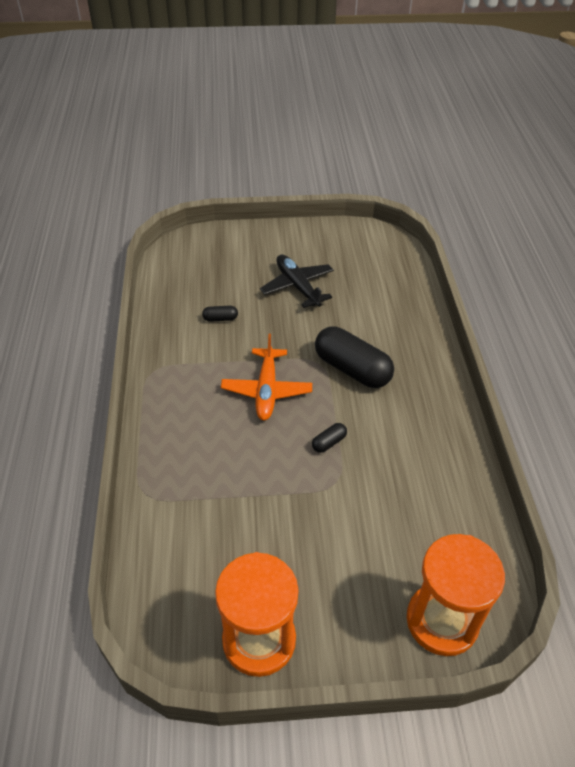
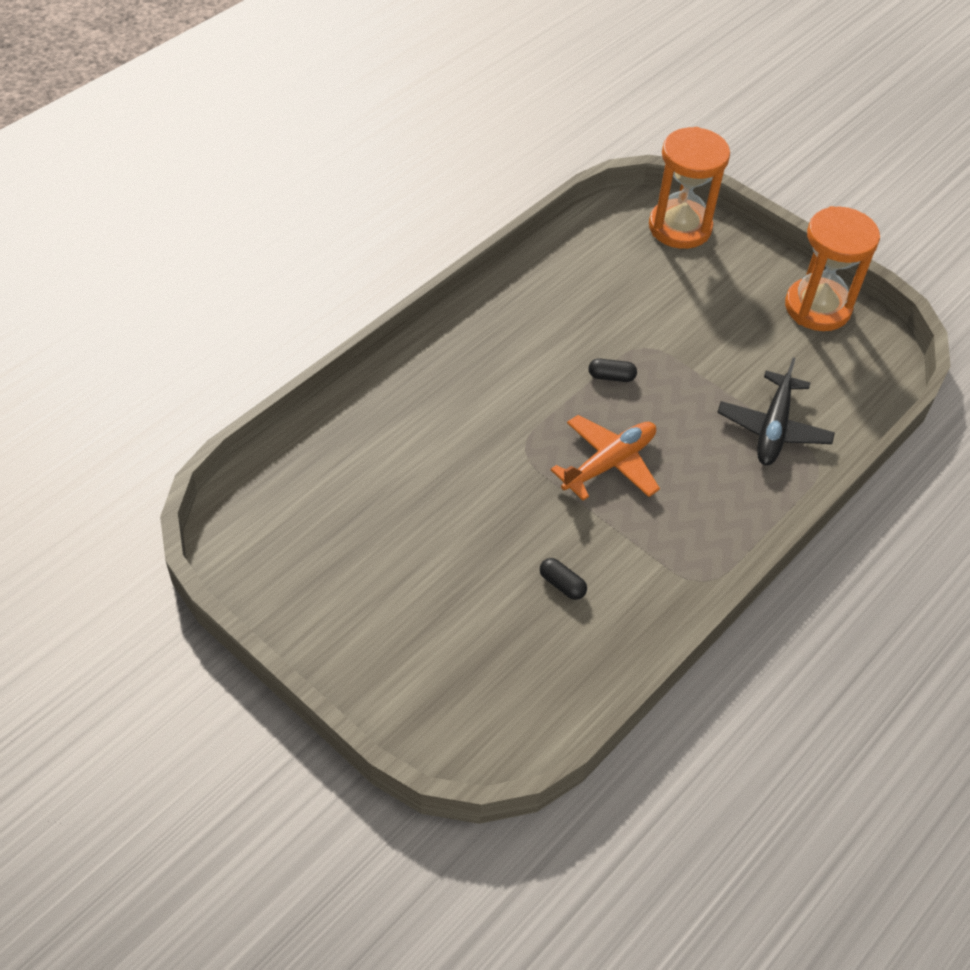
camera: 135 degrees left, 5 degrees up
black plane [260,254,334,308] -> black plane moved to [717,357,835,465]
black capsule [315,326,394,388] -> none

